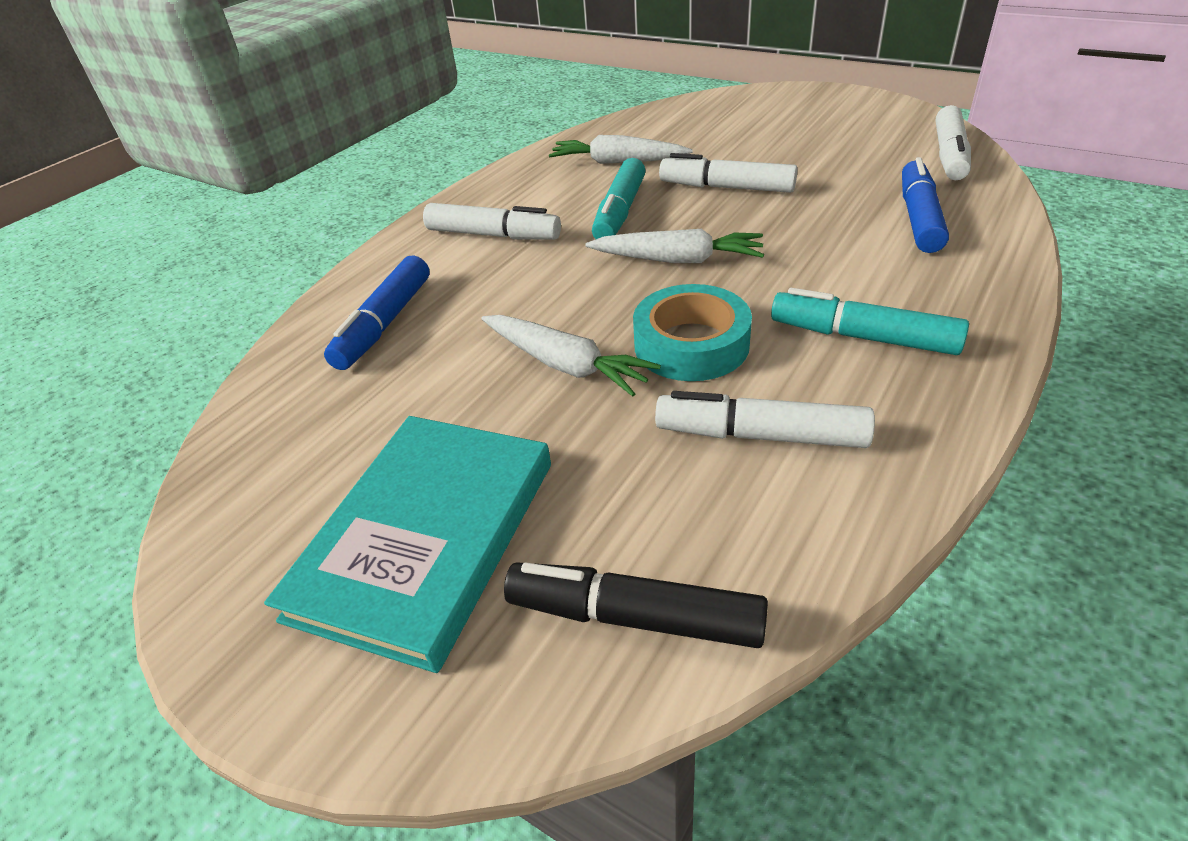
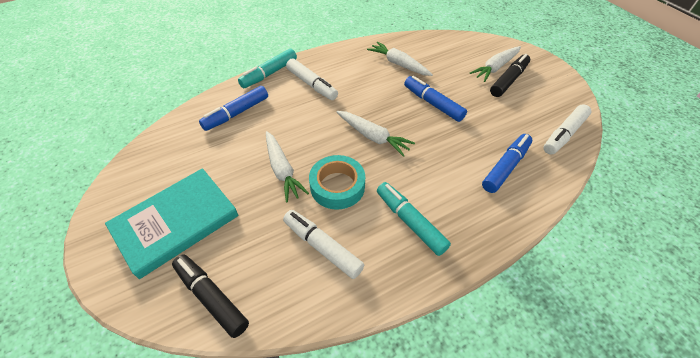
camera: 25 degrees right, 10 degrees up
turquoise marker [592,158,646,239] -> turquoise marker moved to [238,49,297,88]
white marker [659,153,797,193] -> blue marker [404,76,467,122]
none -> white carrot [470,46,521,82]
none -> black marker [490,54,530,97]

